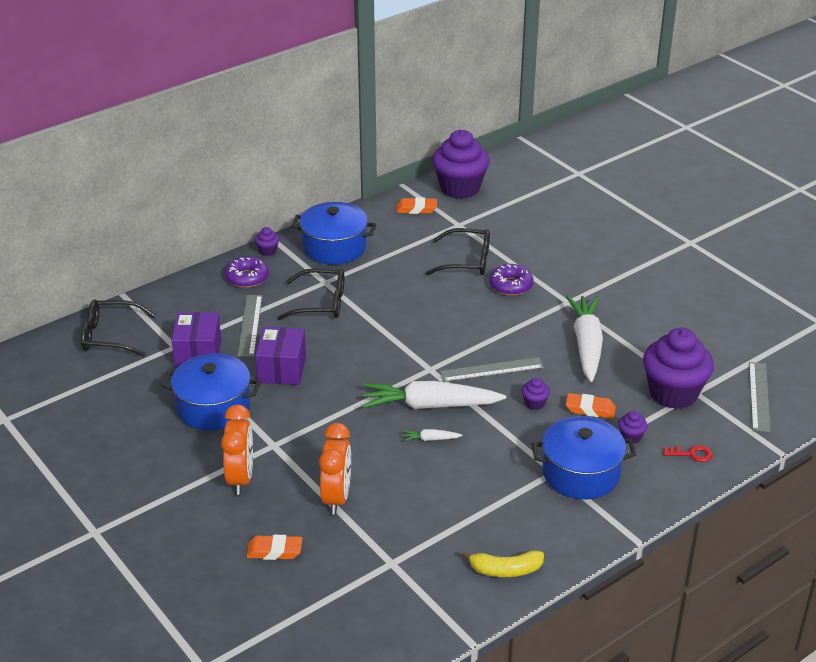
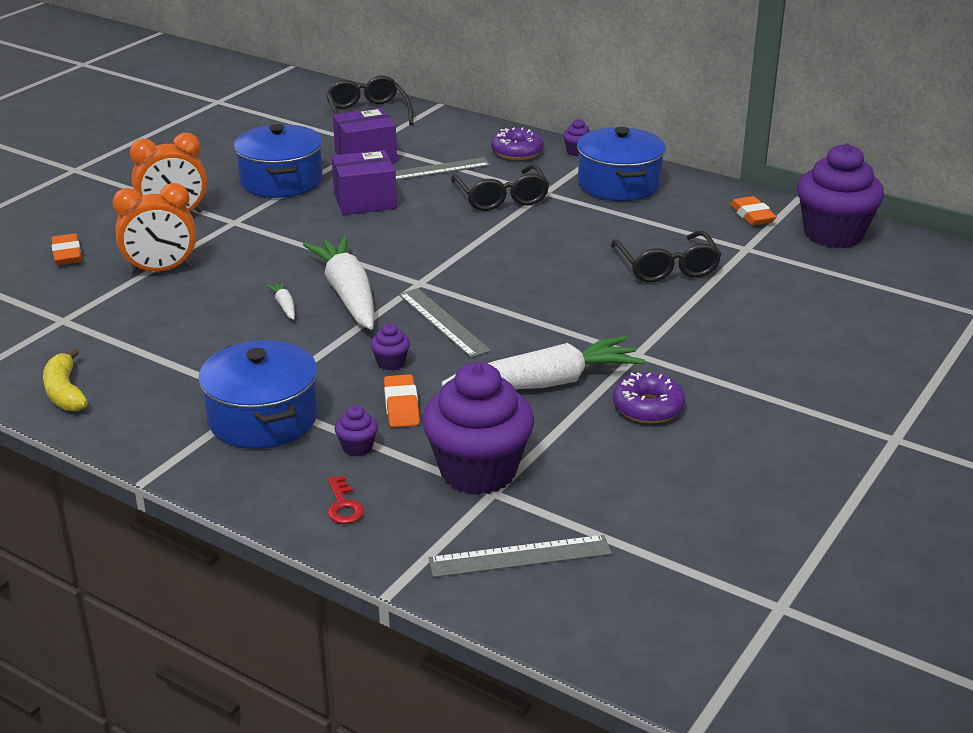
camera: 70 degrees right, 5 degrees down
purple donut [489,264,533,296] -> purple donut moved to [613,372,685,424]

